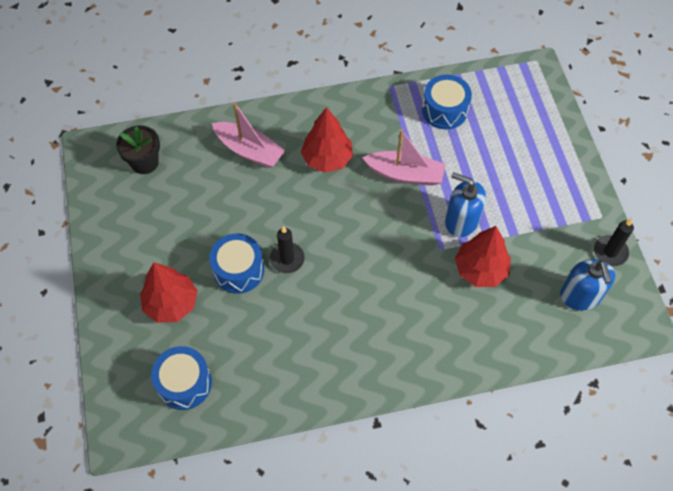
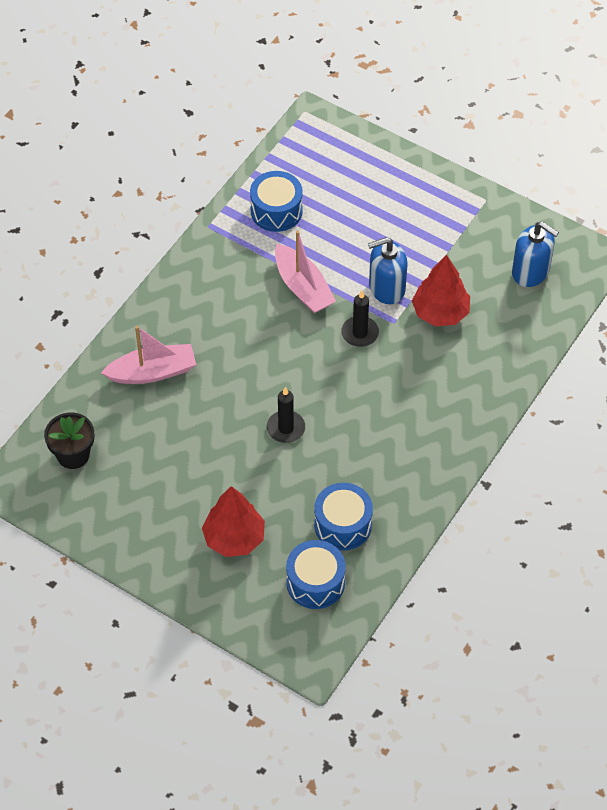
camera: 45 degrees left, 5 degrees down
blue drum [209,233,264,294] -> blue drum moved to [314,483,373,550]
red tree [301,107,353,173] -> none
pink boat [362,129,446,186] -> pink boat turned 90 degrees clockwise [275,231,336,313]
black candle [594,219,634,266] -> black candle moved to [341,290,379,347]

